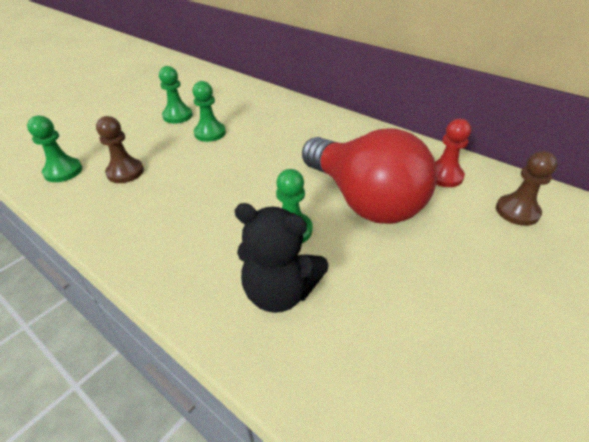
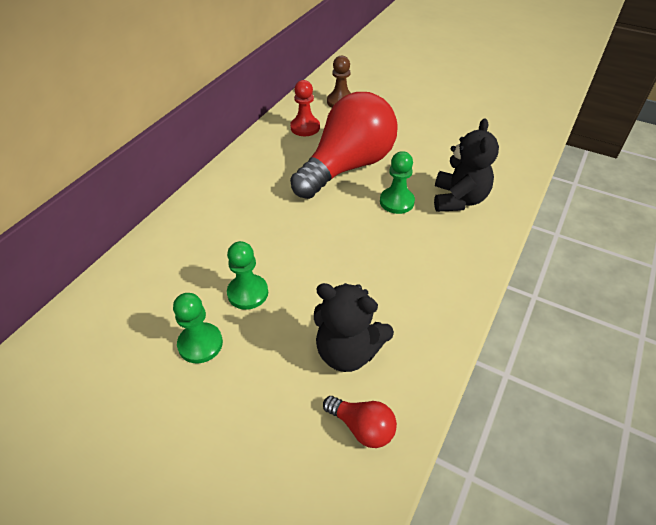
camera: 100 degrees left, 5 degrees up
green pawn [27,116,82,182] -> red light bulb [323,396,397,448]
brown pawn [96,116,144,183] -> black teddy bear [314,283,394,372]

